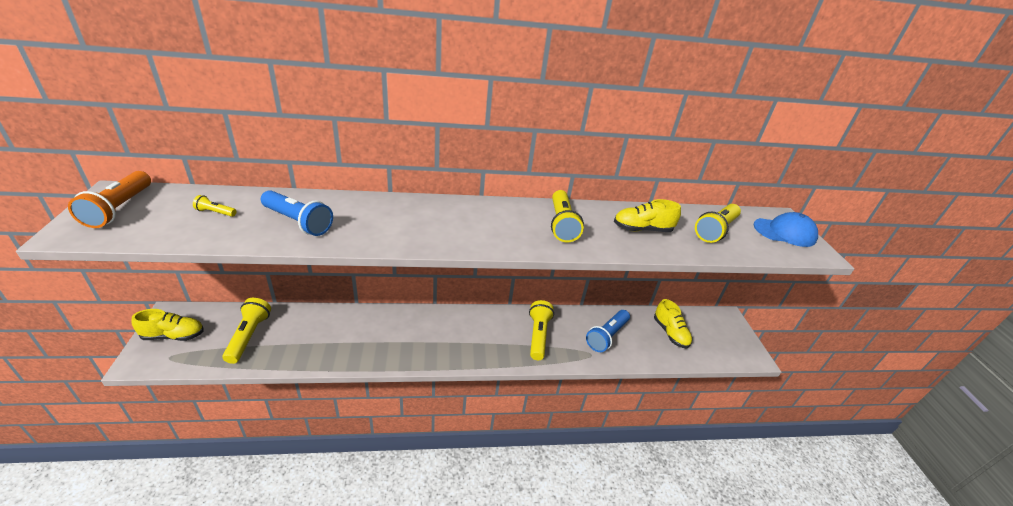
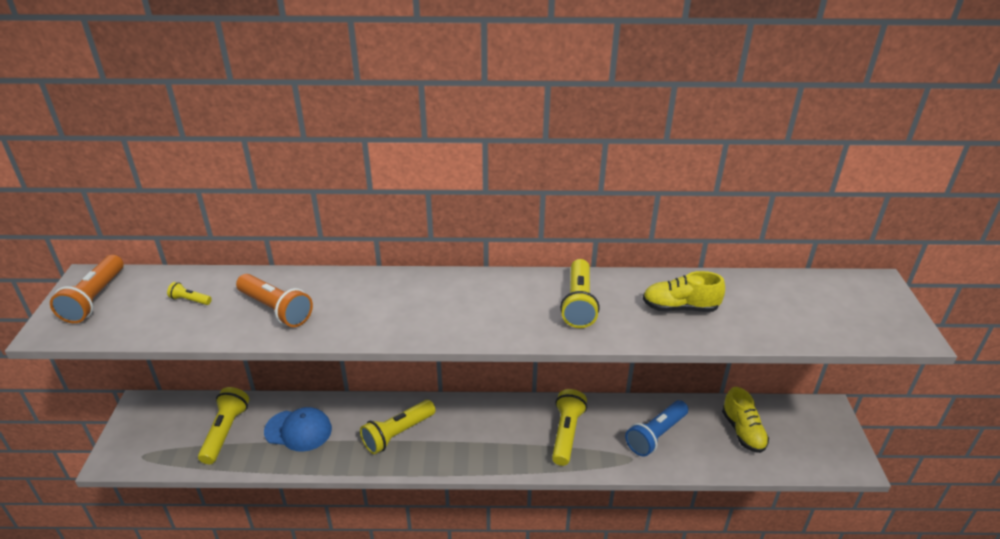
camera: 10 degrees right, 0 degrees up
yellow shoe [132,309,204,341] -> none
blue flashlight [261,190,333,236] -> orange flashlight [236,274,313,327]
yellow flashlight [695,204,741,243] -> yellow flashlight moved to [360,400,435,454]
blue cap [754,212,818,247] -> blue cap moved to [264,407,332,452]

